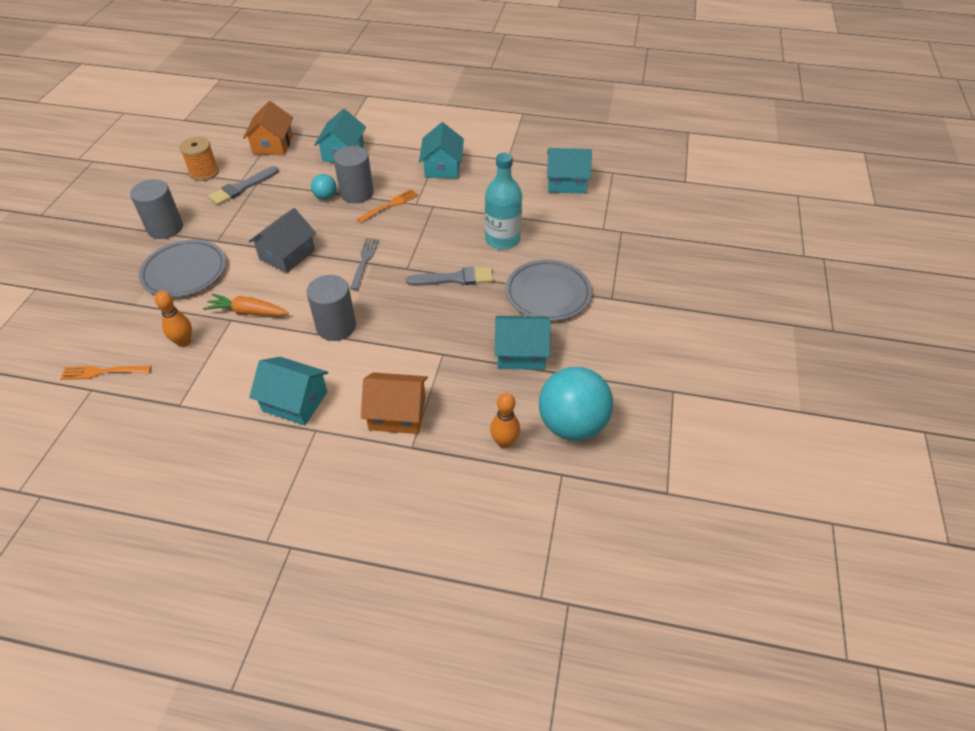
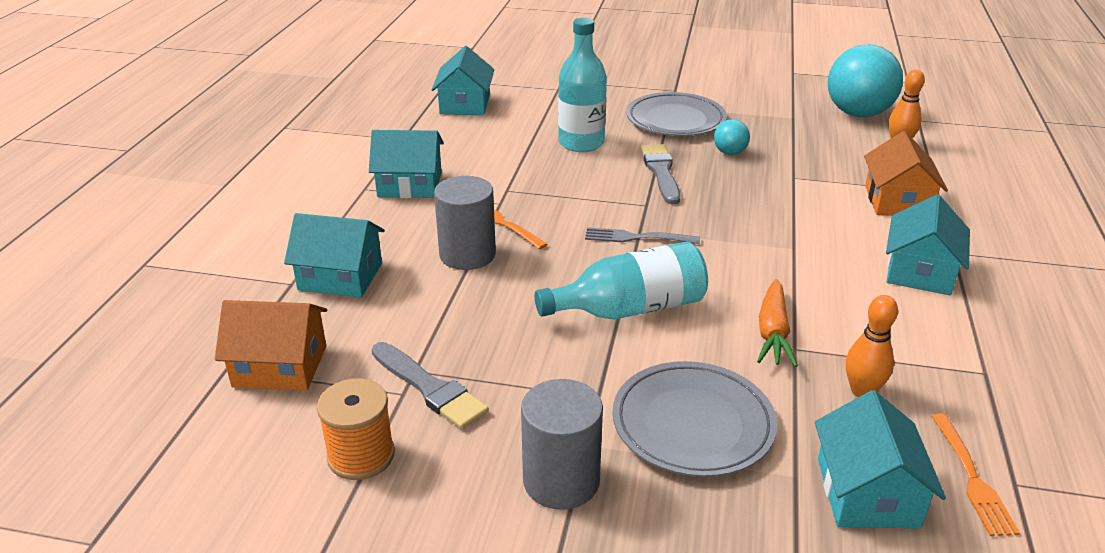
camera: 90 degrees left, 15 degrees down
grey house [248,208,316,273] -> turquoise bottle [535,242,708,319]
grey cylinder [307,275,356,341] -> none
turquoise ball [311,174,336,200] -> turquoise ball moved to [714,119,750,155]
turquoise house [495,316,551,370] -> turquoise house moved to [815,390,946,528]

